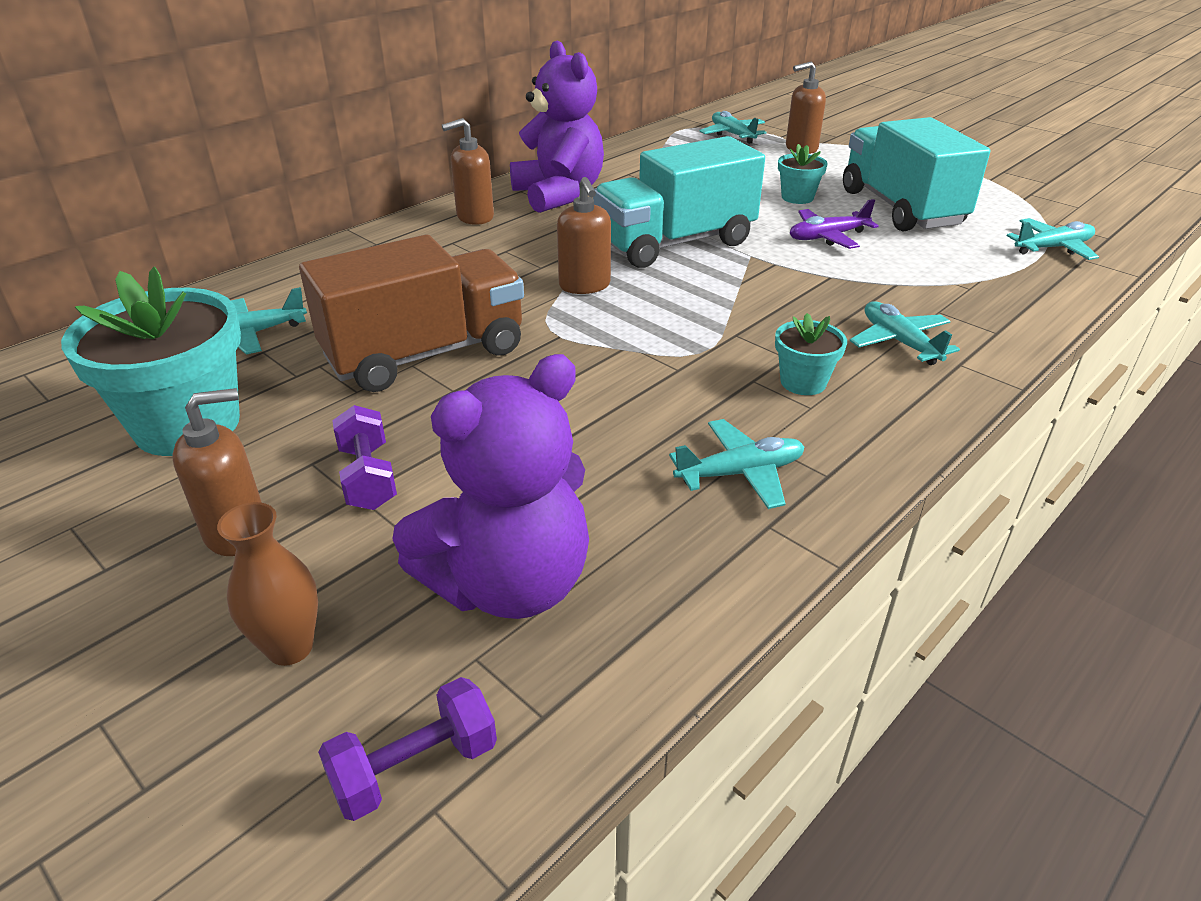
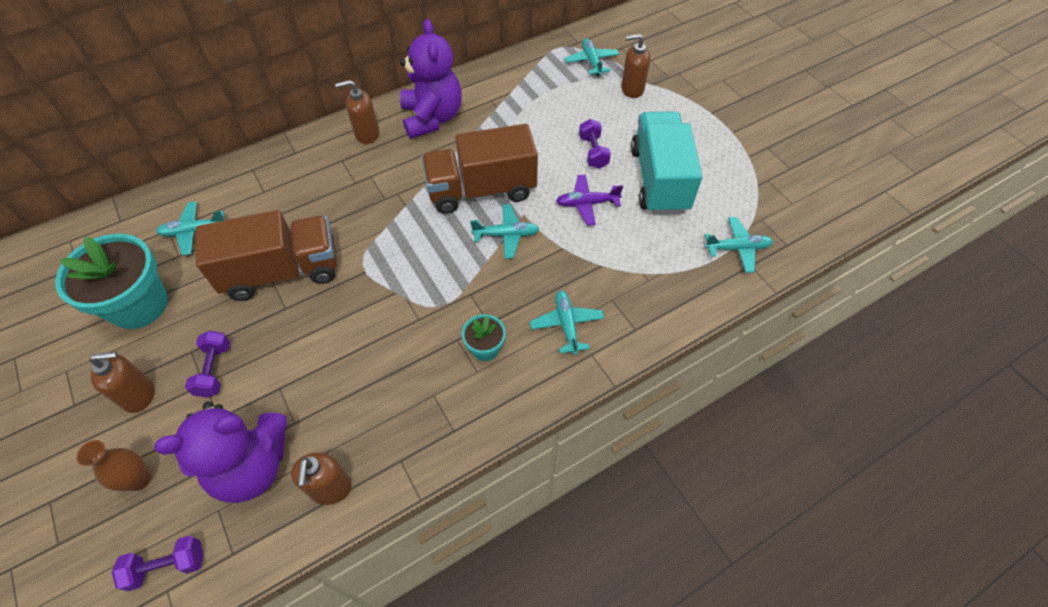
camera: 15 degrees right, 20 degrees up
brown soap dispenser [557,177,611,294] -> brown soap dispenser moved to [291,453,352,505]
turquoise truck [593,136,765,268] -> brown truck [421,124,538,214]
turquoise plane [669,419,804,509] -> turquoise plane moved to [470,204,539,259]
turquoise flower pot [778,144,828,204] -> purple dumbbell [579,119,611,169]

